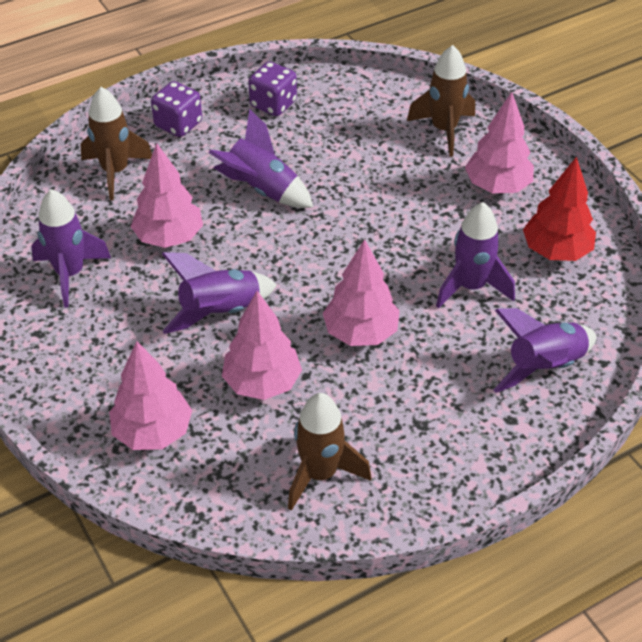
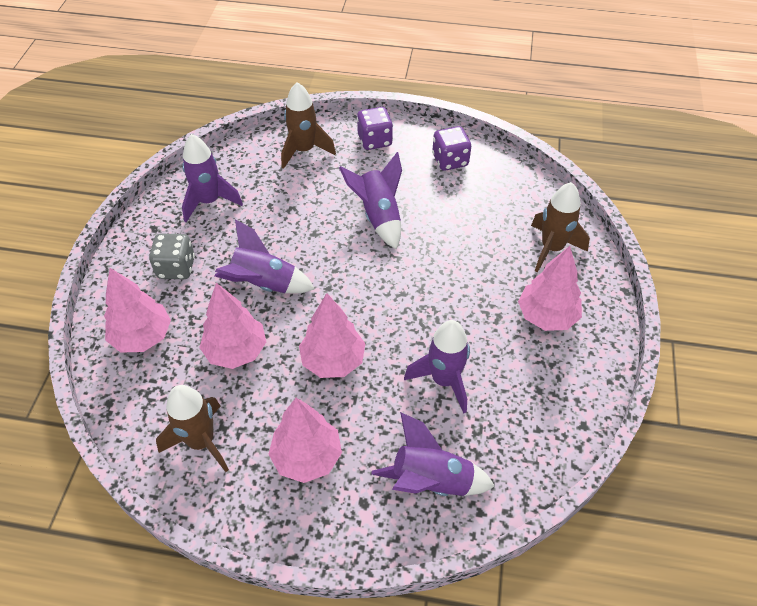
camera: 40 degrees right, 5 degrees up
pink tree [130,143,203,248] -> pink tree moved to [268,398,342,483]
red tree [523,157,596,261] -> none
none -> grey dice [149,234,195,279]

